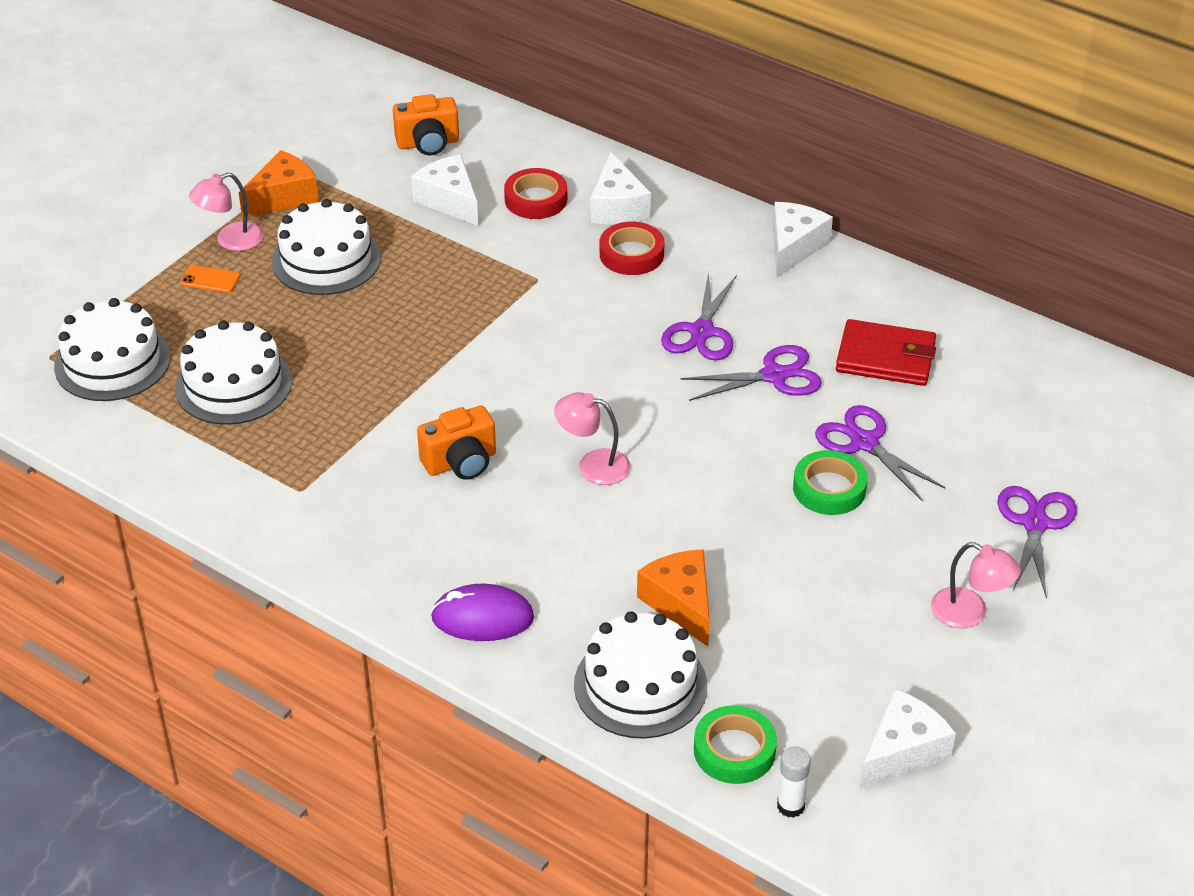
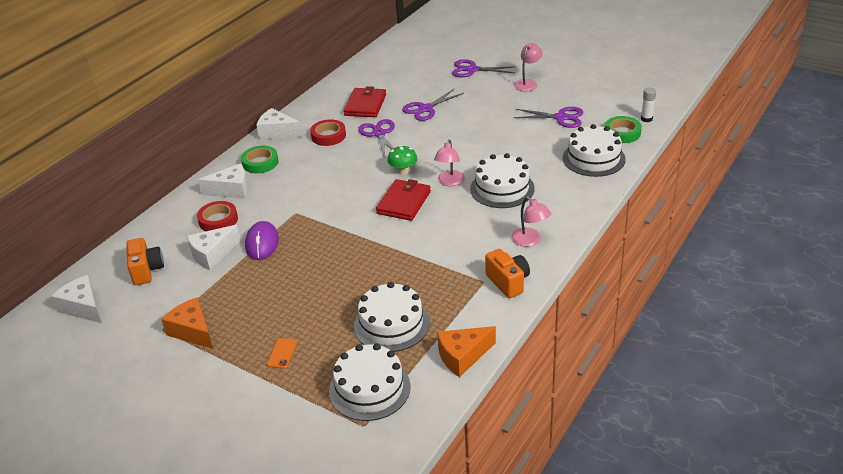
camera: 90 degrees left, 5 degrees down
pink lamp [189,172,264,251] -> pink lamp moved to [511,197,551,247]
white cake [272,199,381,295] -> white cake moved to [470,153,535,208]
orange camera [417,405,496,480] -> orange camera moved to [485,249,530,298]
purple mouse [431,584,534,641] -> purple mouse moved to [245,221,279,260]
red tape [600,222,664,275] -> red tape moved to [310,119,346,146]
orange cheese [637,549,710,646] -> orange cheese moved to [437,326,496,377]
purple scissors [661,272,737,360] -> purple scissors moved to [513,107,583,128]
green tape [793,450,868,515] -> green tape moved to [241,146,279,174]
white cheese [860,689,956,789] -> white cheese moved to [51,275,102,323]
none -> red wallet [376,179,431,221]
none -> green mushroom [388,145,417,175]

